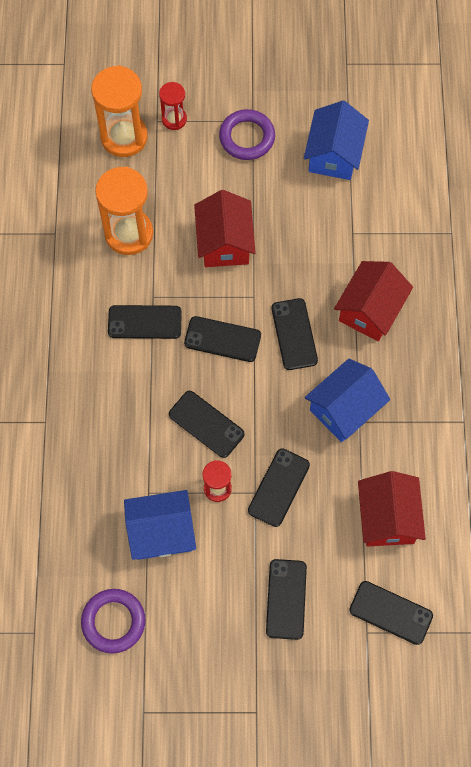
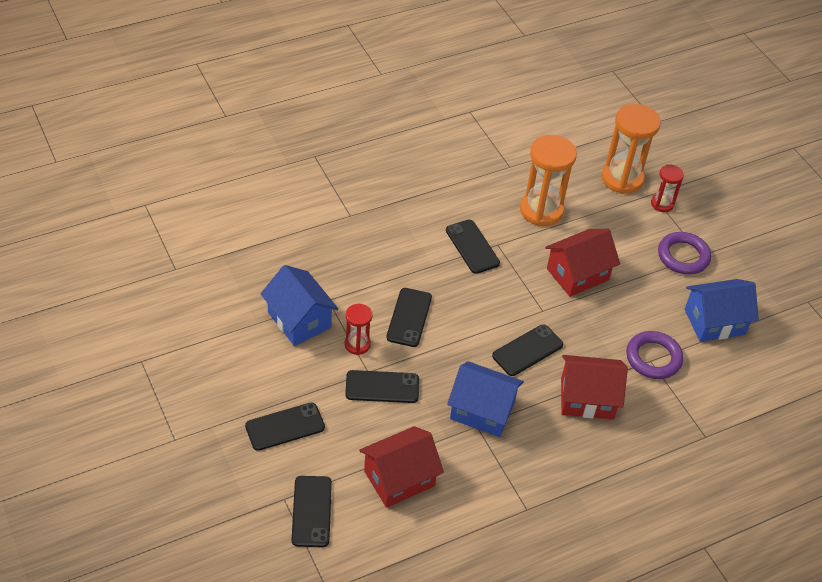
camera: 60 degrees right, 20 degrees down
purple ring [81,589,145,654] -> purple ring moved to [626,331,683,379]
black phone [184,316,261,362] -> none

